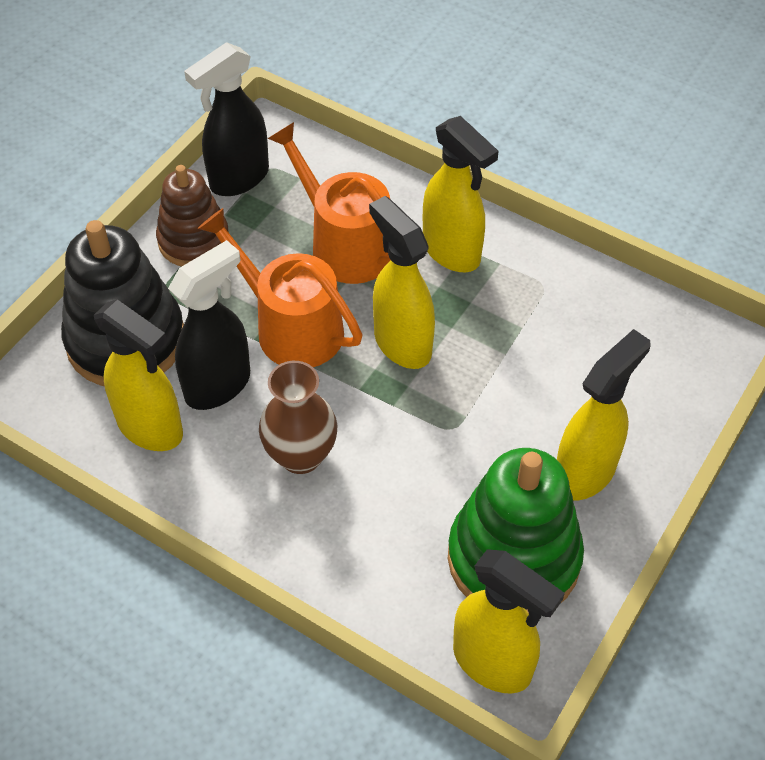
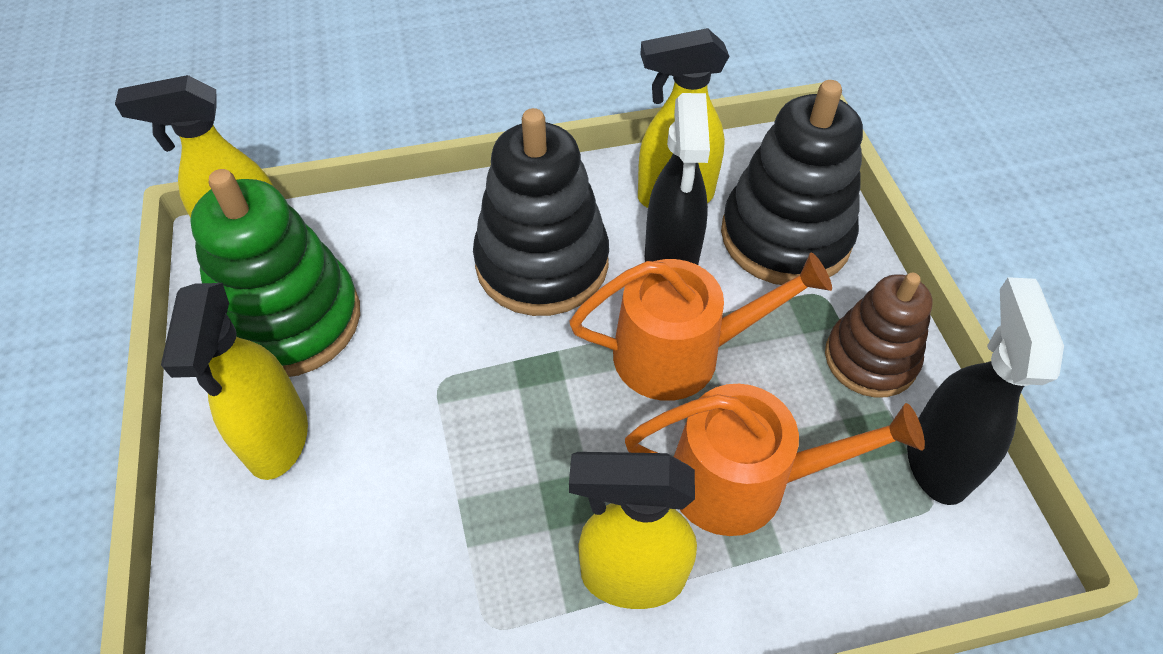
camera: 135 degrees right, 0 degrees up
brown vase [259,361,338,474] -> black stacking toy [473,108,609,316]
yellow spray bottle [369,196,435,369] -> none

